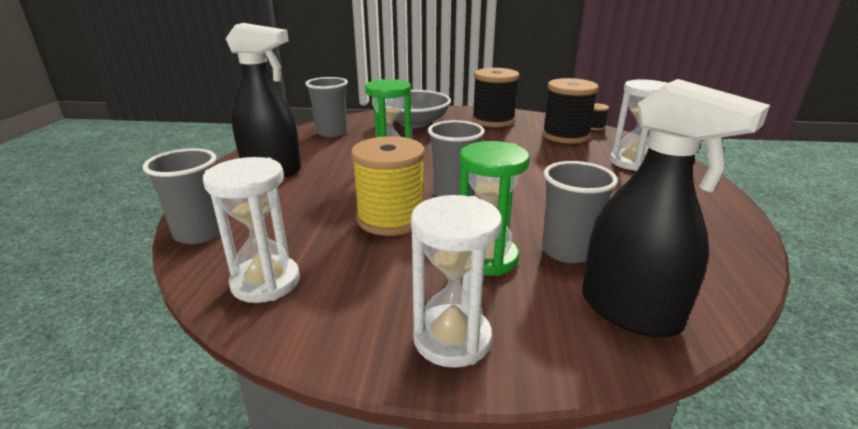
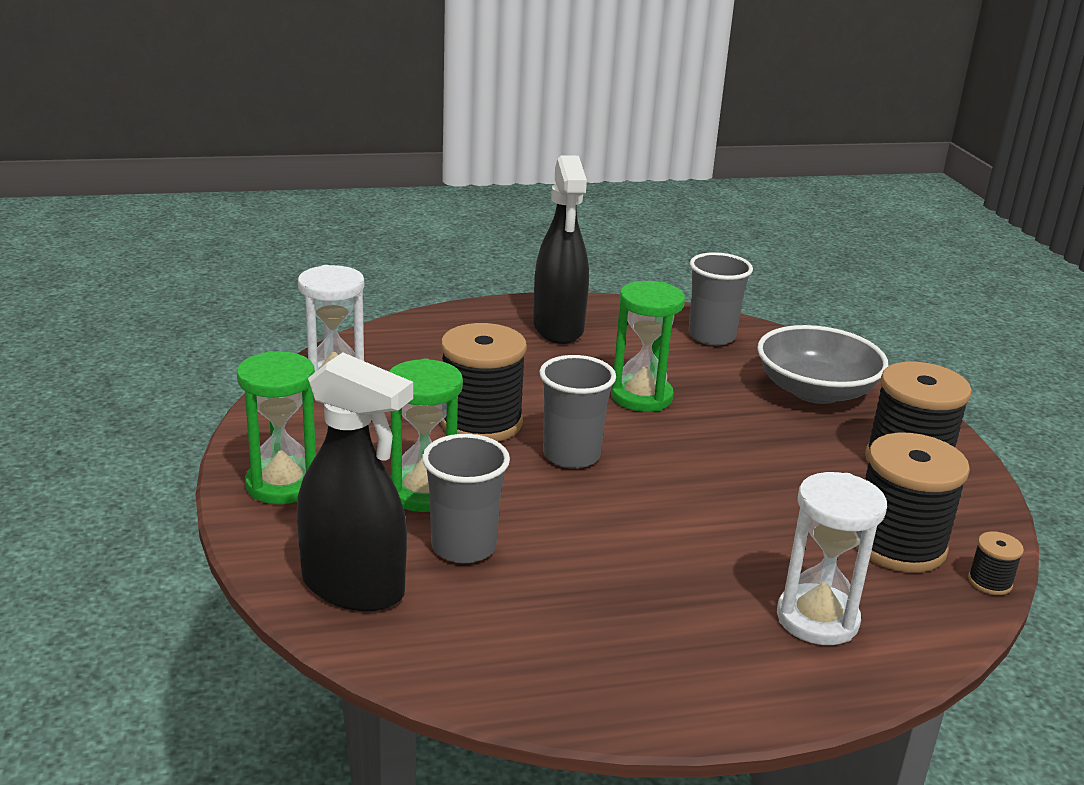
camera: 70 degrees right, 0 degrees up
grey cup [143,148,220,244] -> none
yellow spool [351,136,425,236] -> black spool [440,323,527,442]
white hourglass [411,195,502,368] -> green hourglass [237,351,316,504]
black spray bottle [582,79,770,338] -> black spray bottle turned 90 degrees counterclockwise [297,353,413,611]

